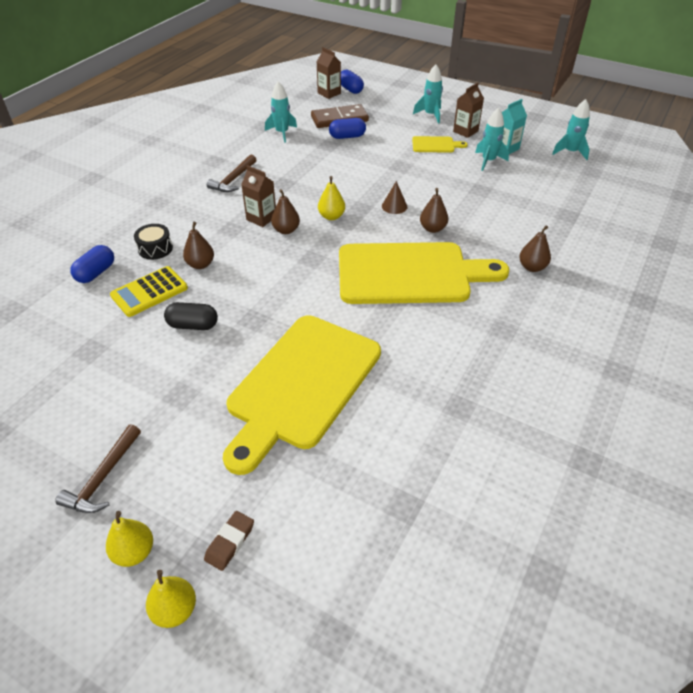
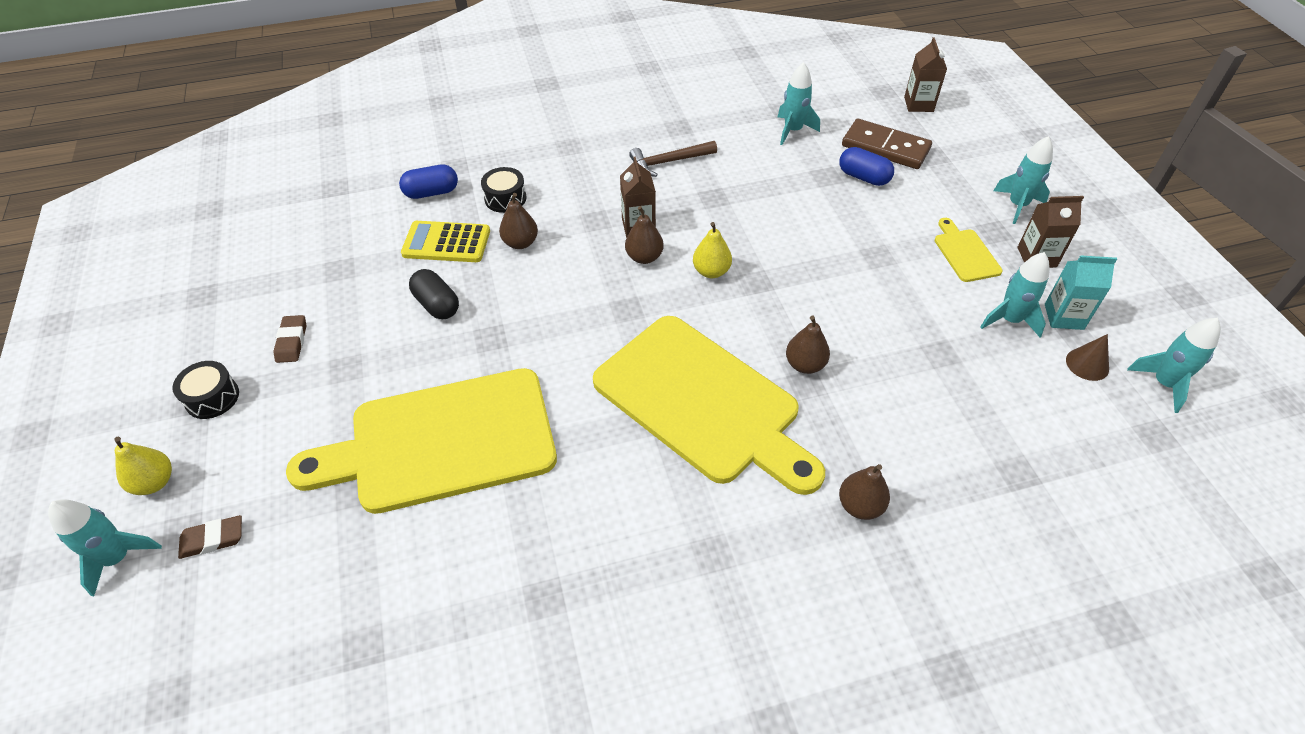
camera: 45 degrees right, 5 degrees up
brown hammer [55,424,141,513] -> black drum [173,361,239,419]
yellow pear [146,570,196,628] -> turquoise rocket [48,499,162,596]
blue capsule [341,70,364,94] -> none
brown cone [382,181,407,214] -> brown cone moved to [1066,334,1109,381]
yellow cutting board [412,136,468,153] -> yellow cutting board turned 150 degrees counterclockwise [935,218,1003,282]
none -> brown eraser [274,315,306,363]

